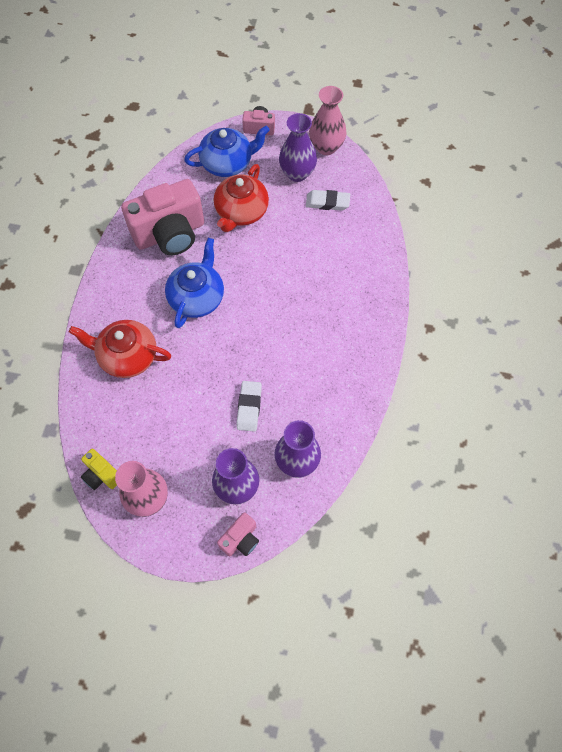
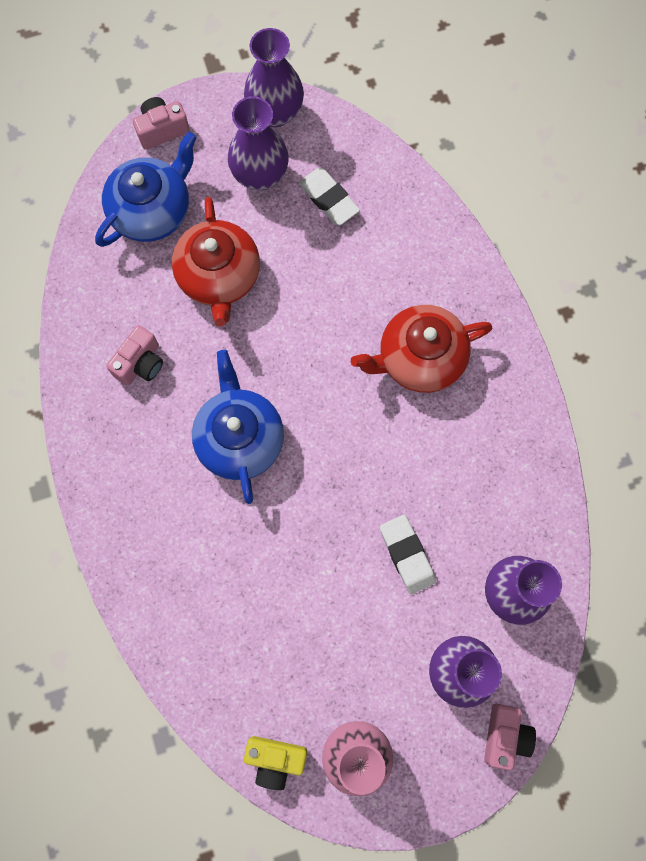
camera: 30 degrees left, 10 degrees up
red teapot [69,320,171,378] -> red teapot moved to [351,305,493,393]
pink camera [121,179,204,255] -> pink camera [106,325,163,385], size x0.46
white eraser [306,190,350,211] -> white eraser turned 75 degrees clockwise [299,168,360,225]
pink vase [309,86,347,155] -> purple vase [244,28,304,127]

